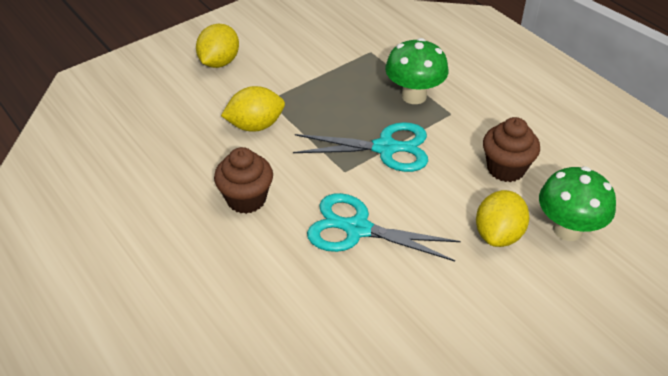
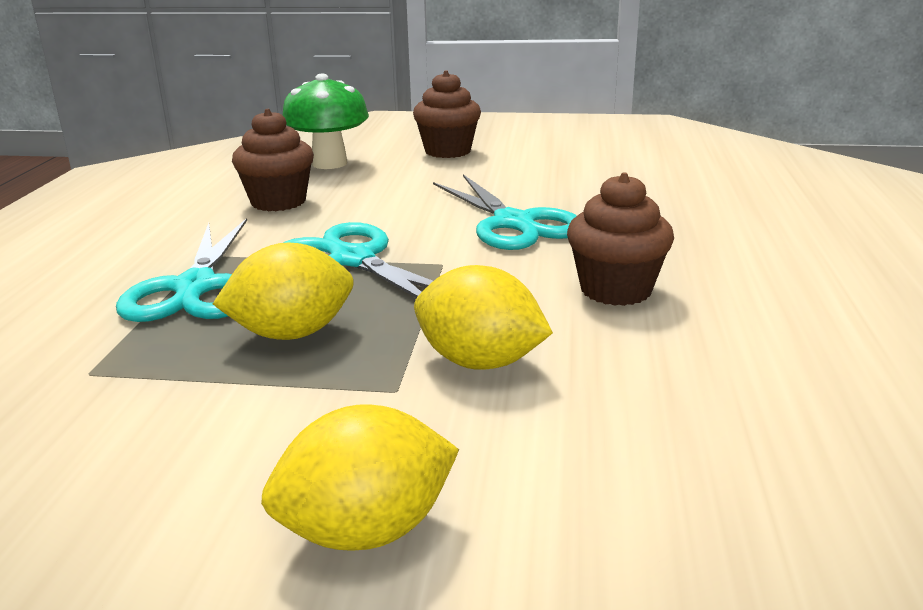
camera: 135 degrees left, 20 degrees down
green mushroom [385,38,448,104] -> turquoise scissors [116,218,247,322]
yellow lemon [476,190,529,247] -> yellow lemon moved to [213,242,354,340]
none -> brown cupcake [413,71,481,158]

